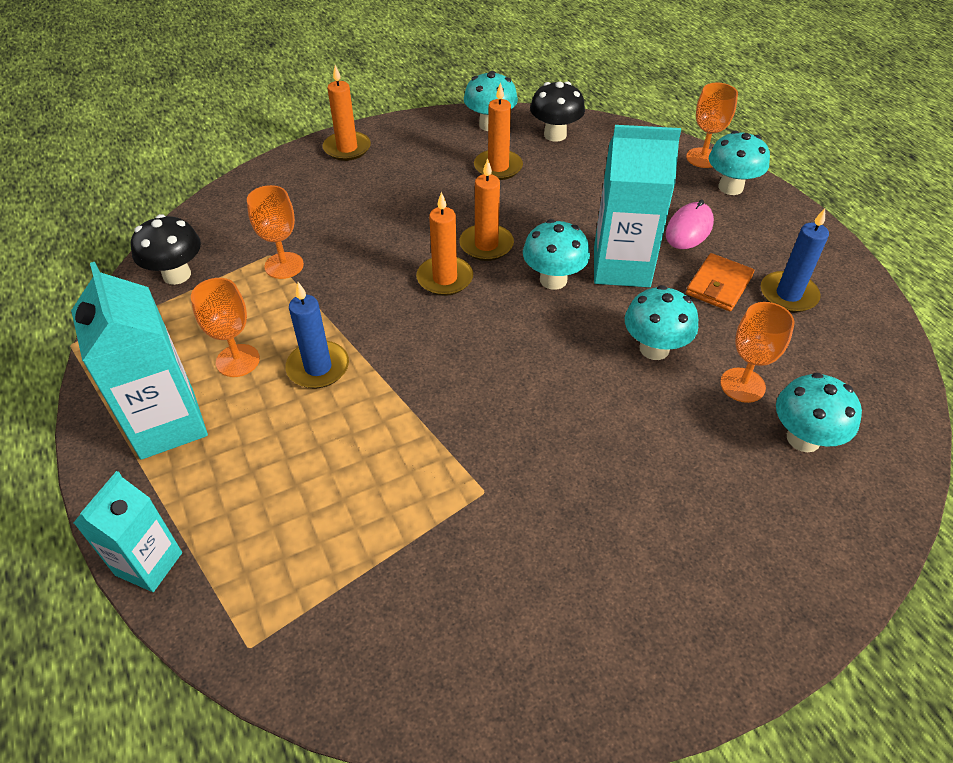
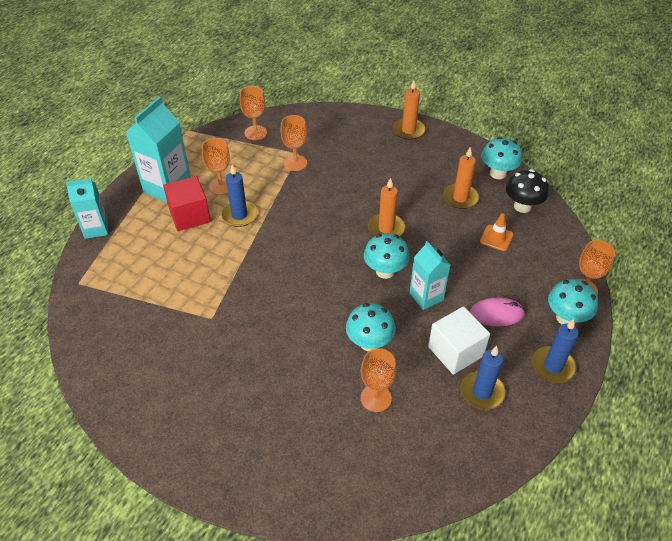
camera: 55 degrees right, 0 degrees up
black mushroom [131,214,201,285] -> orange goblet [240,86,267,140]
orange candle [416,192,473,296] -> none
turquoise carton [594,125,681,287] -> turquoise carton [409,241,450,310], size x0.63
orange wallet [686,253,754,311] -> white cube [428,306,490,375]
turquoise mushroom [776,373,862,452] -> none
none -> red cube [163,176,211,231]
none -> orange traffic cone [480,213,514,251]
none -> blue candle [532,319,578,383]

